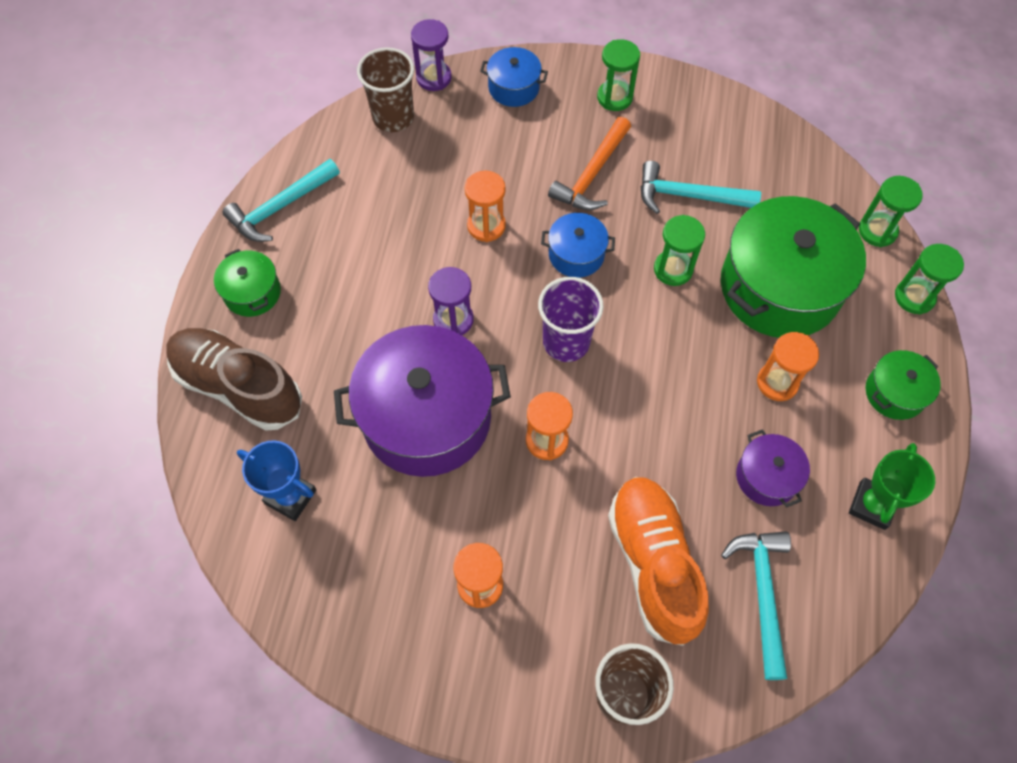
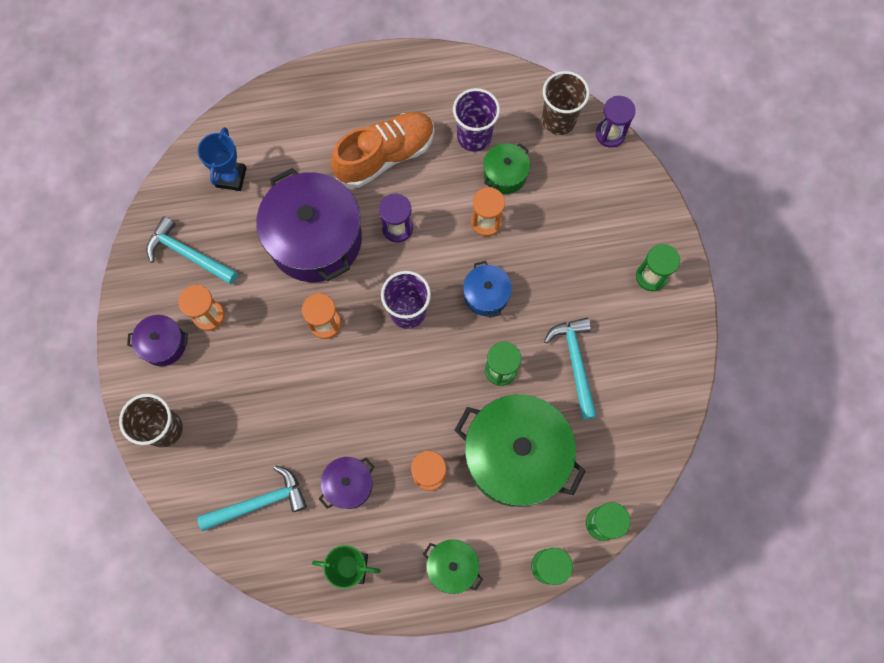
camera: 70 degrees right, 10 degrees up
brown shoe [166,328,302,431] -> none
green pot [214,249,281,317] -> green pot moved to [483,143,530,194]
turquoise hammer [222,159,340,242] -> turquoise hammer moved to [146,216,238,284]
blue pot [480,47,548,107] -> none
orange hammer [548,117,631,210] -> none
orange shoe [608,477,709,646] -> orange shoe moved to [331,112,434,188]
none -> purple pot [127,315,188,366]
none -> purple cup [453,88,500,152]

